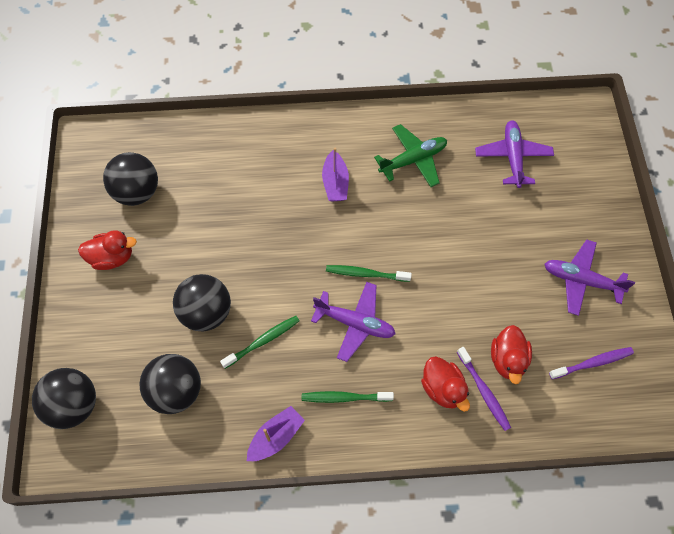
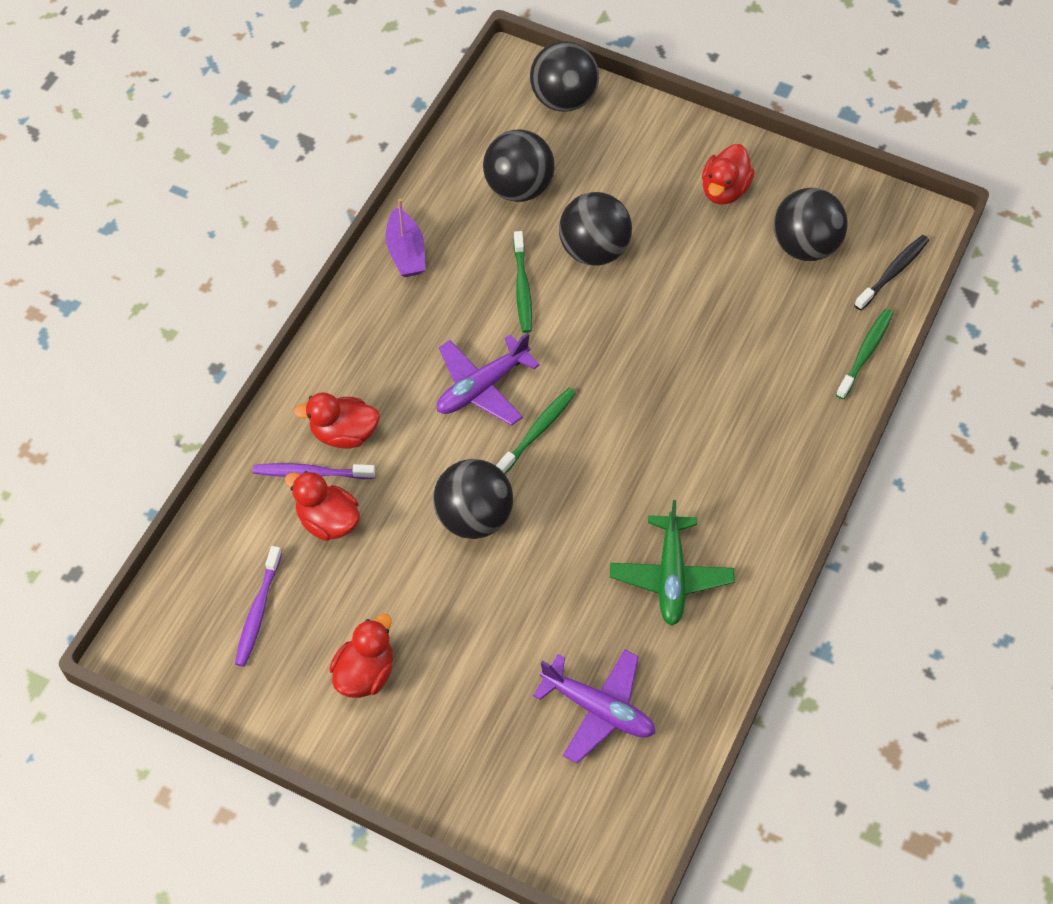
camera: 120 degrees right, 5 degrees down
green toothbrush [302,391,394,403] -> green toothbrush moved to [836,309,893,399]
purple boat [322,148,349,201] -> none
purple plane [544,240,635,316] -> red duck [329,614,393,698]
none -> black ball [433,459,513,539]
none -> black toothbrush [854,235,929,310]

